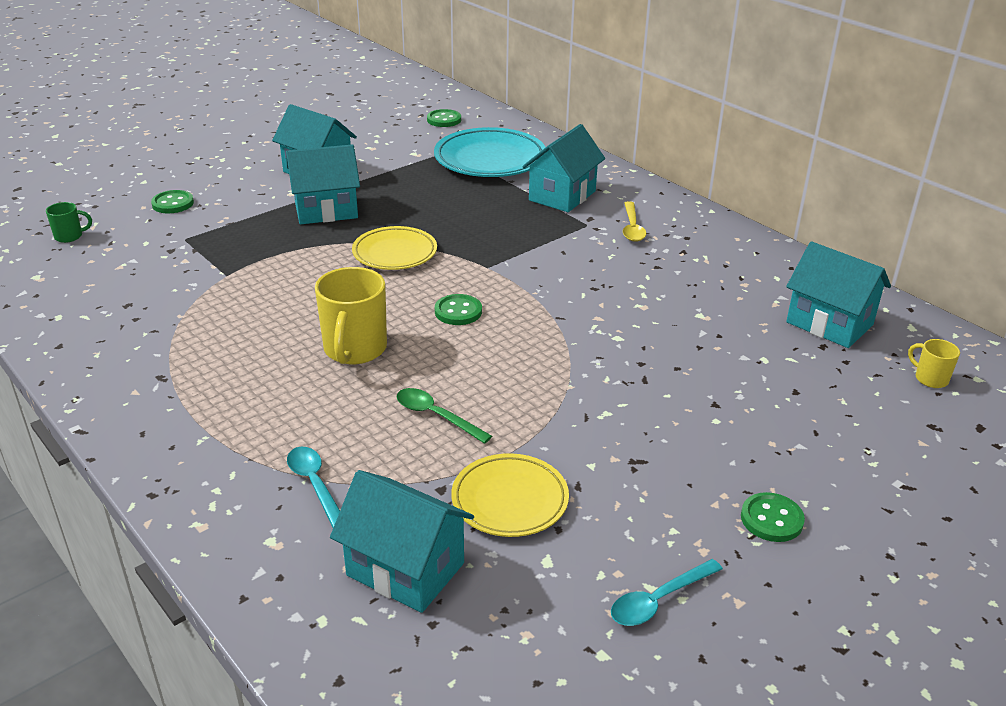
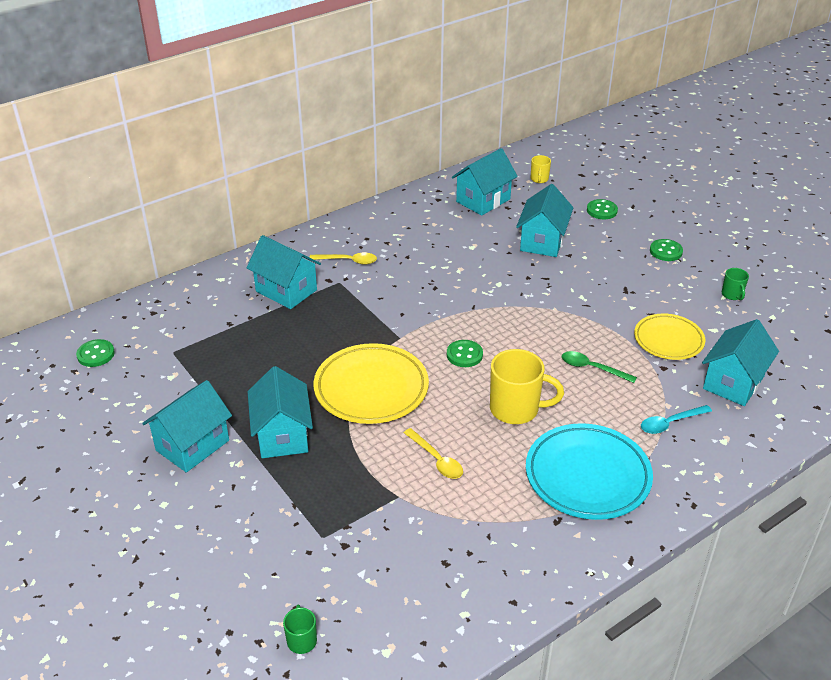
camera: 85 degrees left, 5 degrees up
green button [151,190,194,213] -> green button moved to [587,199,618,219]
yellow plate [352,226,437,270] -> yellow plate [314,343,429,424], size x1.56
green spoon [397,388,492,444] -> green spoon turned 75 degrees clockwise [562,351,637,383]
turquoise plate [434,127,546,177] -> turquoise plate moved to [526,423,653,520]
turquoise spoon [611,559,723,626] -> green mug [722,268,749,300]
yellow mug [908,339,960,388] -> yellow mug turned 45 degrees counterclockwise [531,155,551,183]
none -> yellow spoon [404,428,463,479]
none -> turquoise house [516,184,573,257]

